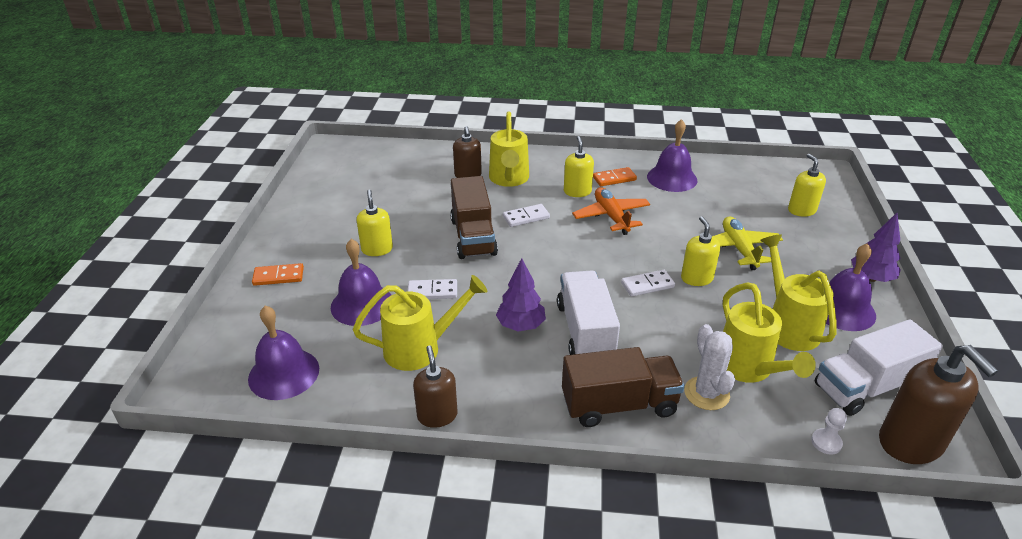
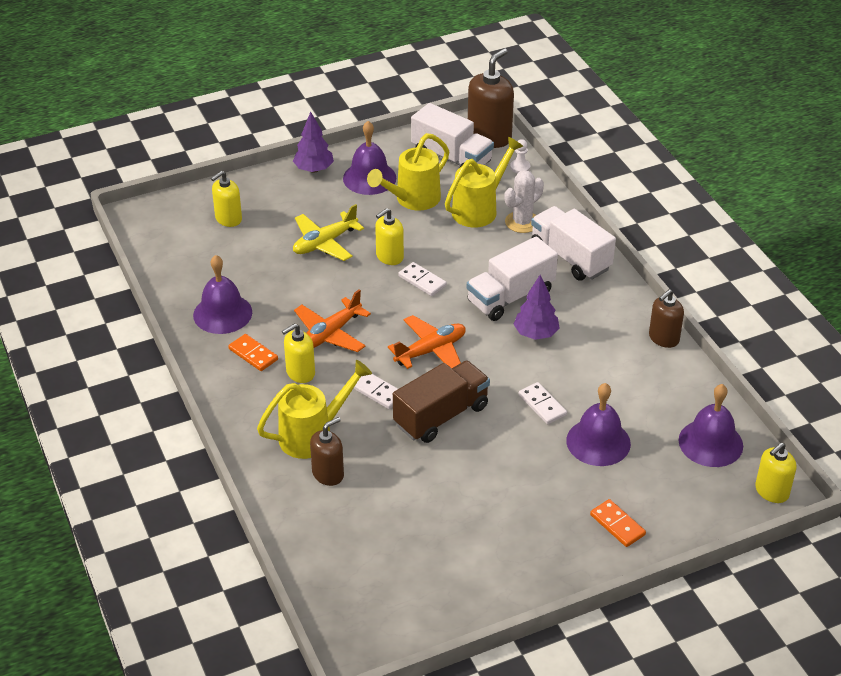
camera: 120 degrees left, 5 degrees up
yellow watering can [353,275,487,371] -> none
yellow soap dispenser [357,189,393,256] -> yellow soap dispenser moved to [755,442,796,503]
brown truck [562,347,685,427] -> white truck [531,206,616,280]
none -> orange plane [388,315,466,369]

